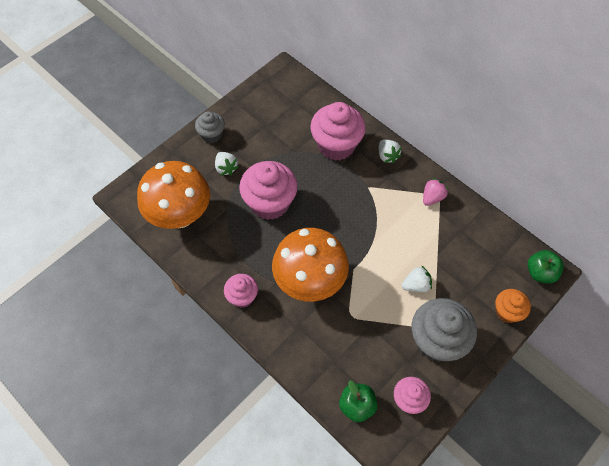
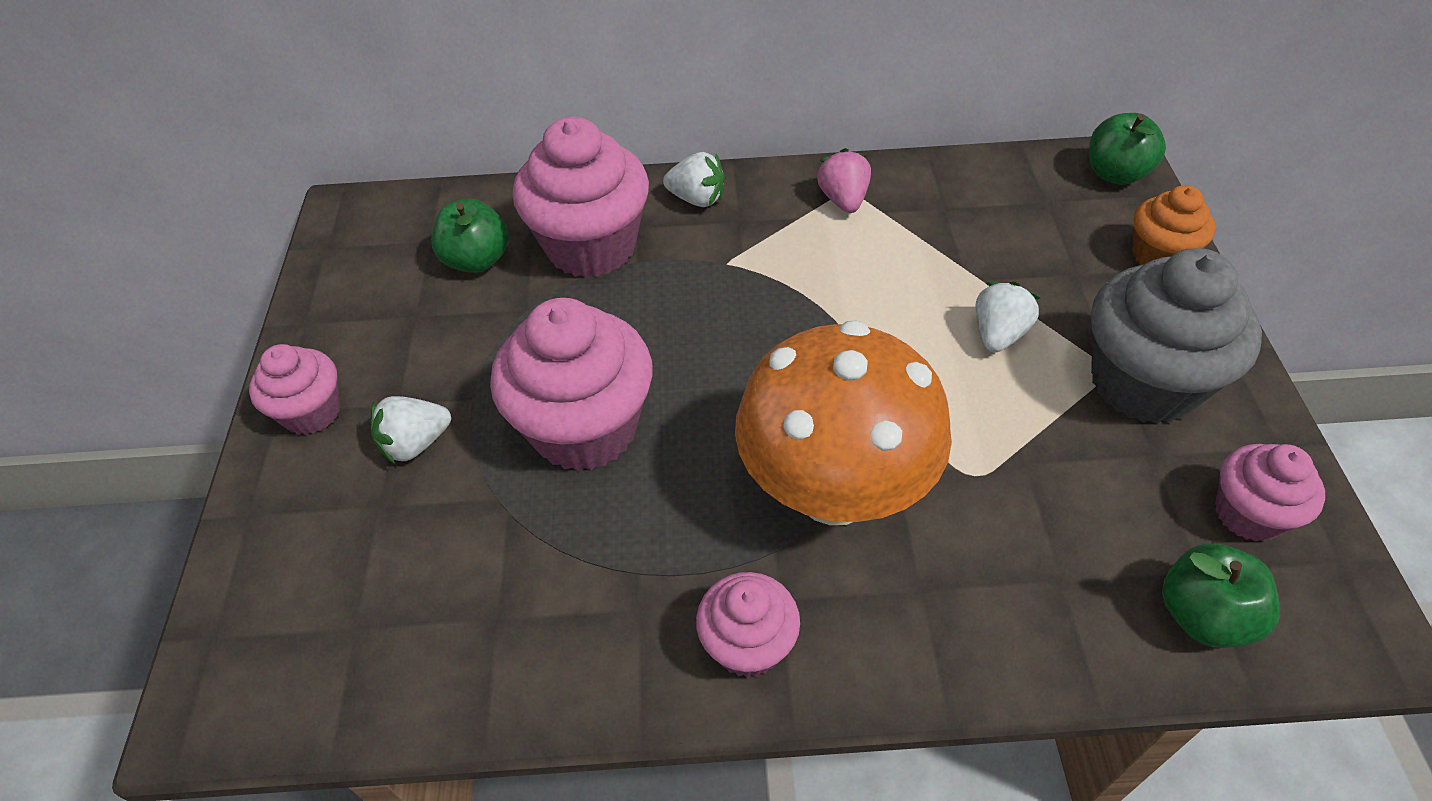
camera: 45 degrees left, 10 degrees down
orange mushroom [137,161,210,229] -> none
grey cupcake [195,111,225,143] -> pink cupcake [249,344,340,435]
white strawberry [215,152,239,176] -> white strawberry turned 135 degrees clockwise [371,396,451,464]
none -> green apple [431,199,509,273]

